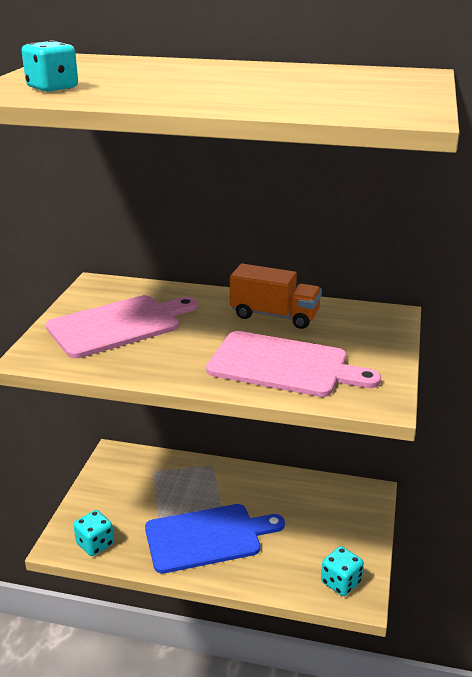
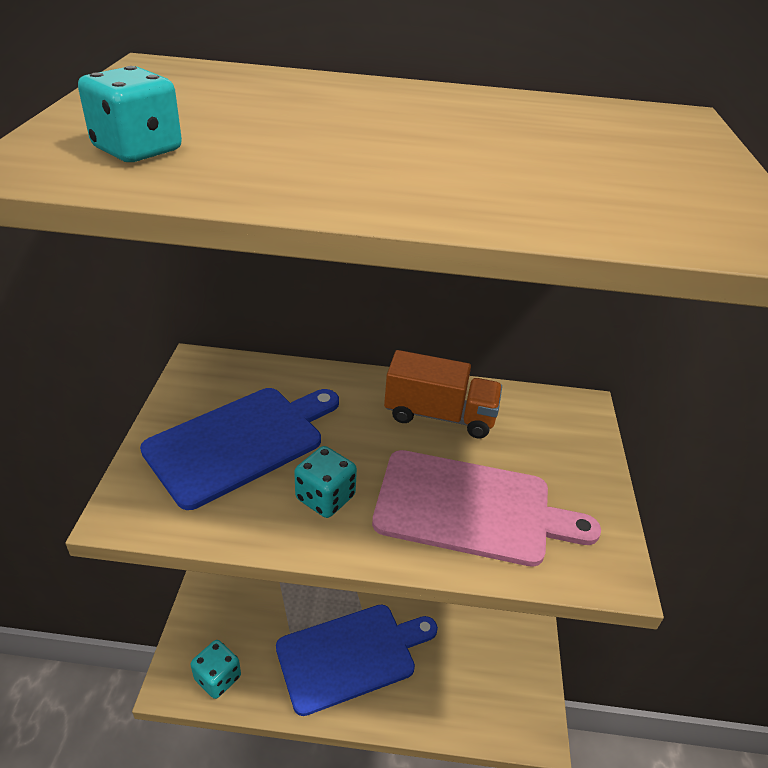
camera: 10 degrees left, 10 degrees up
pink cutting board [46,295,198,358] -> blue cutting board [140,388,339,510]
turquoise dice [321,546,364,596] -> turquoise dice moved to [294,446,357,518]

